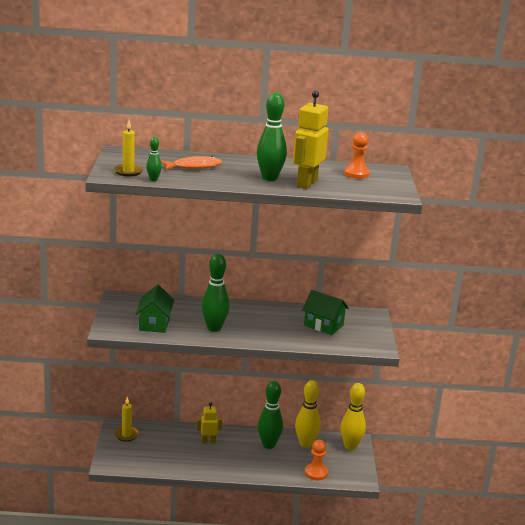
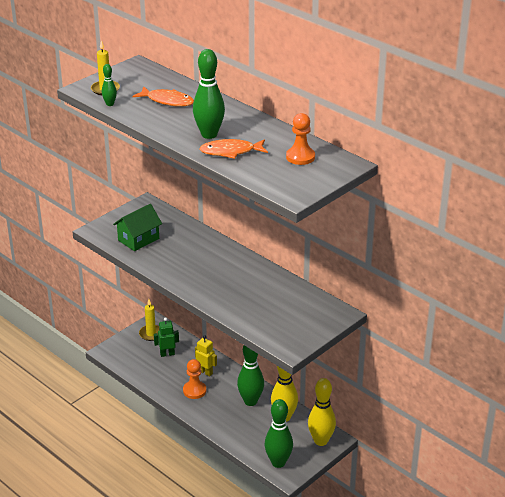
camera: 45 degrees right, 10 degrees up
green bowling pin [201,254,230,332] -> green bowling pin moved to [265,399,293,468]
yellow robot [293,91,329,189] -> orange fish [200,139,268,159]
green house [302,290,349,335] -> none
orange pawn [305,440,328,480] -> orange pawn moved to [183,359,206,399]
none -> green robot [154,318,179,357]

